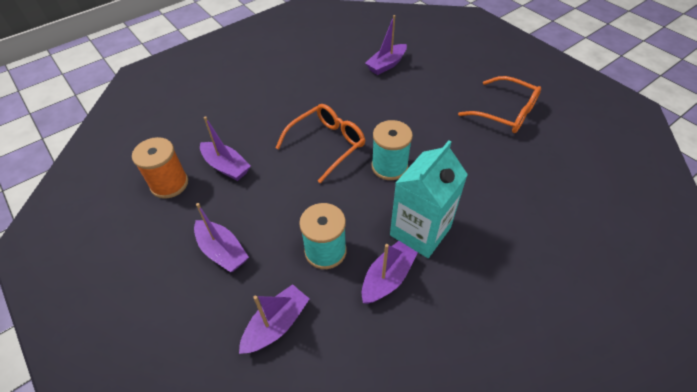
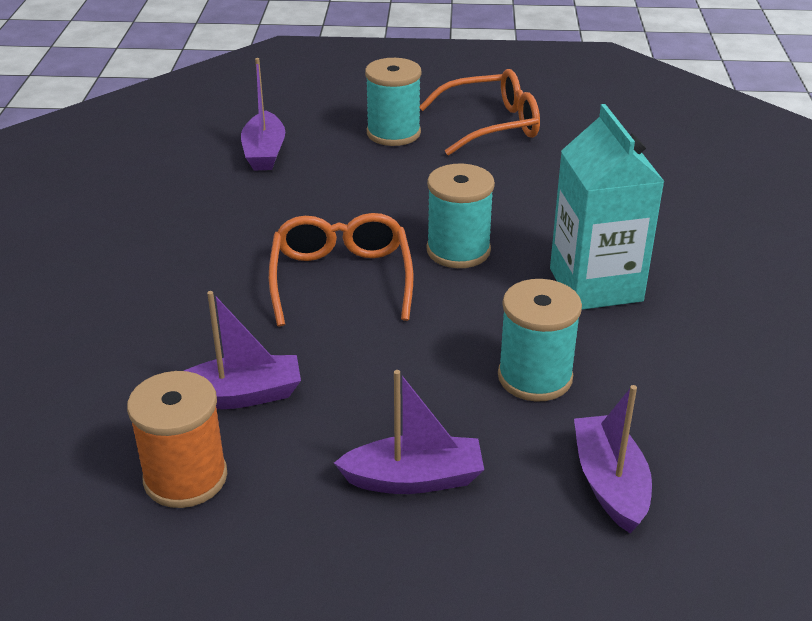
camera: 50 degrees left, 15 degrees down
purple boat [362,241,418,304] -> none
none -> turquoise spool [365,58,422,146]

